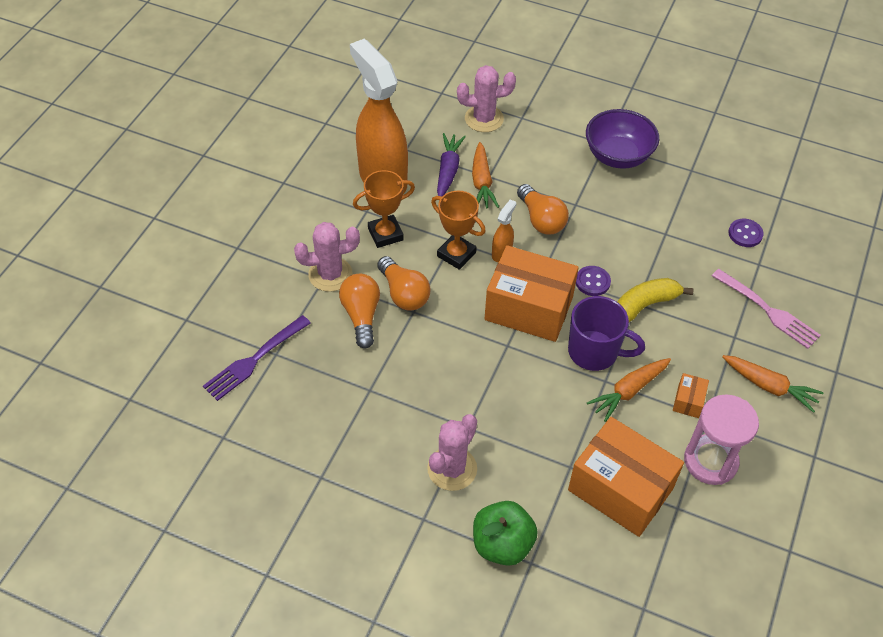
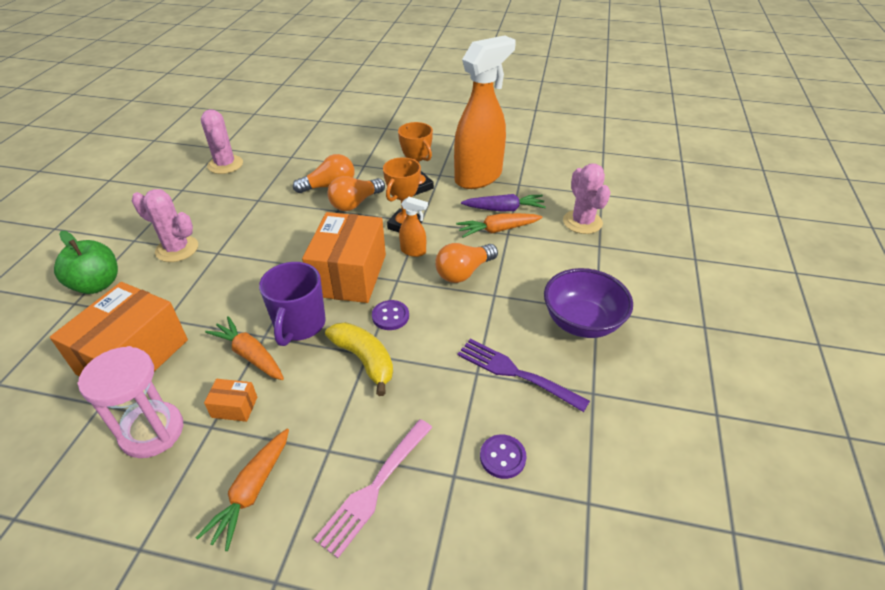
camera: 80 degrees right, 10 degrees down
purple fork [203,315,311,401] -> purple fork moved to [457,339,590,412]
pink cactus [294,222,360,292] -> pink cactus moved to [201,109,243,174]

